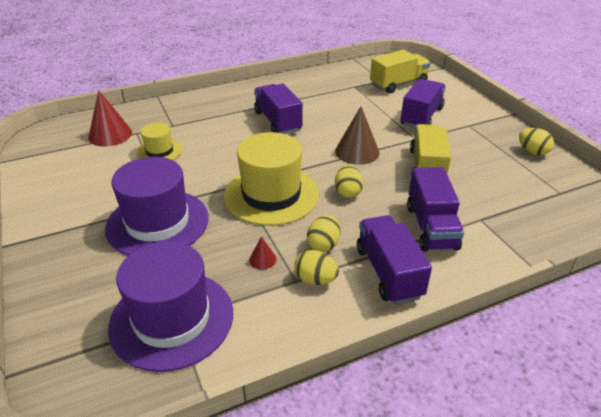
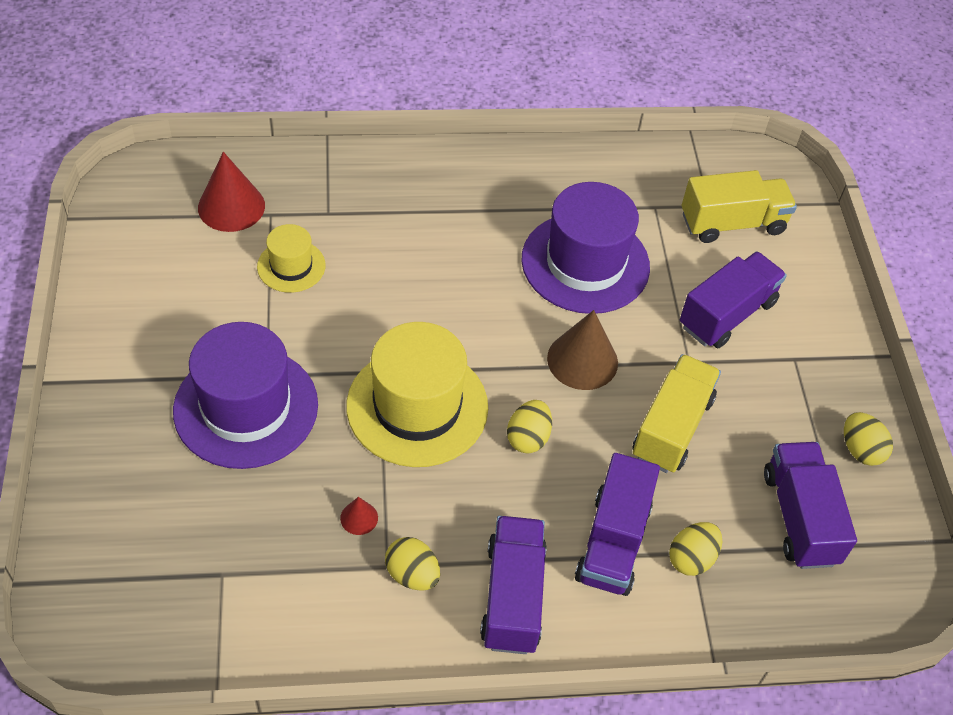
camera: 15 degrees right, 15 degrees up
purple hat [108,241,233,372] -> purple hat moved to [522,182,650,314]
purple truck [254,84,303,134] -> purple truck moved to [764,442,857,569]
yellow egg [307,215,341,252] -> yellow egg moved to [669,522,722,576]

